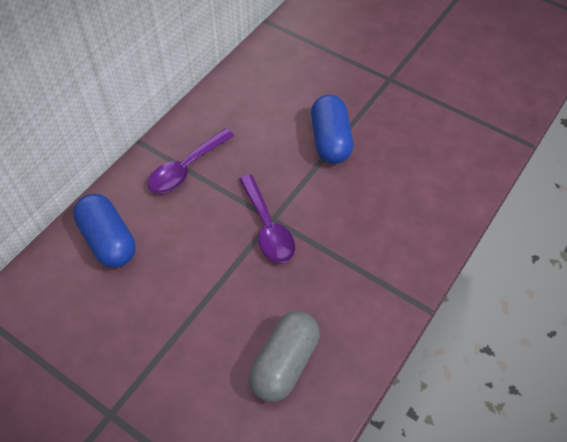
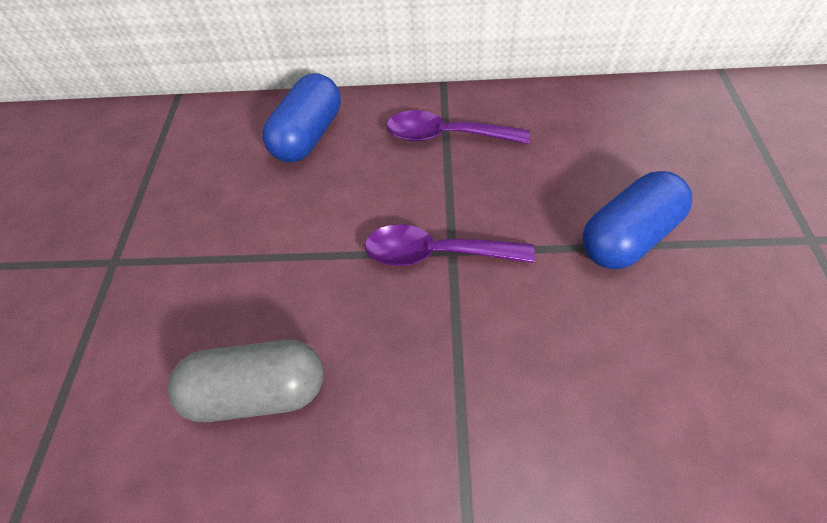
camera: 60 degrees right, 0 degrees up
purple spoon [239,174,295,263] -> purple spoon turned 60 degrees clockwise [365,224,535,266]

